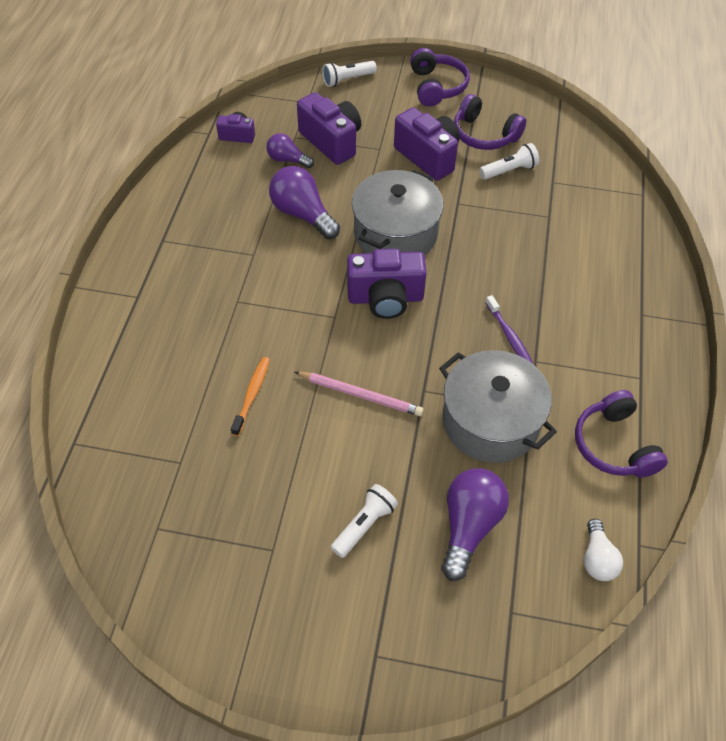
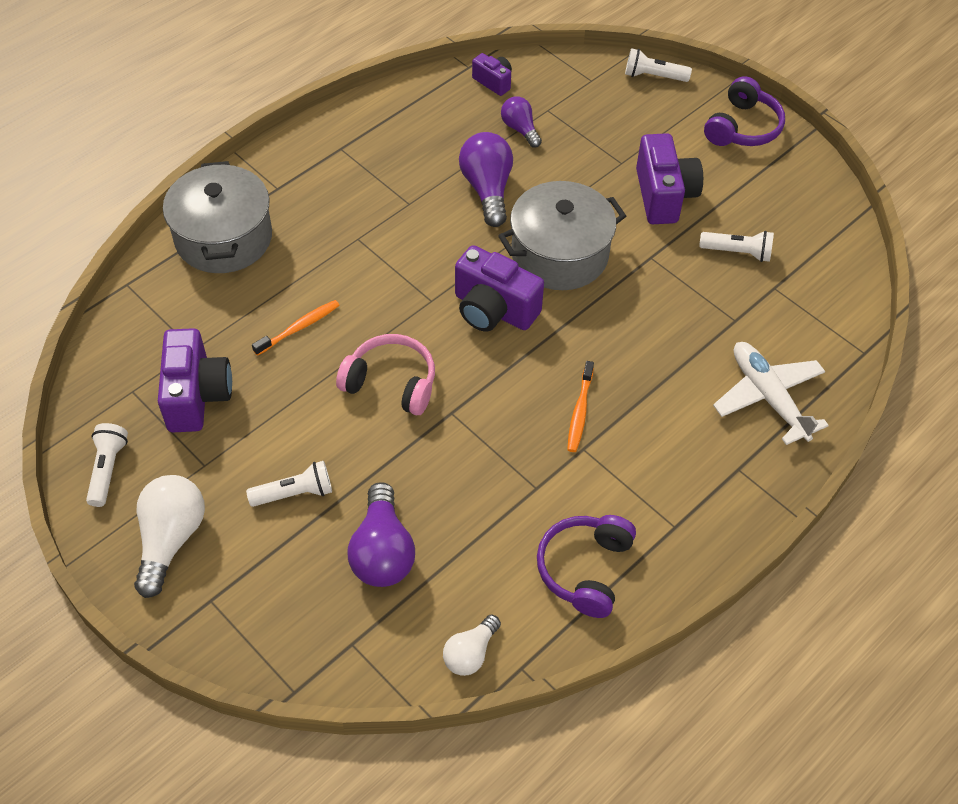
camera: 35 degrees right, 0 degrees up
pink pencil [295,372,424,416] -> pink headphones [336,334,435,415]
purple camera [297,92,361,165] -> purple camera moved to [158,328,232,432]
grey pot [439,350,557,463] -> grey pot moved to [163,161,272,273]
purple light bulb [441,468,509,581] -> purple light bulb turned 120 degrees clockwise [347,482,415,587]
purple headphones [454,94,526,150] -> none
purple toothbrush [485,295,534,365] -> orange toothbrush [567,361,594,452]
none -> white flashlight [86,423,128,507]
none -> white light bulb [134,475,205,598]
none -> white plane [713,342,829,445]

